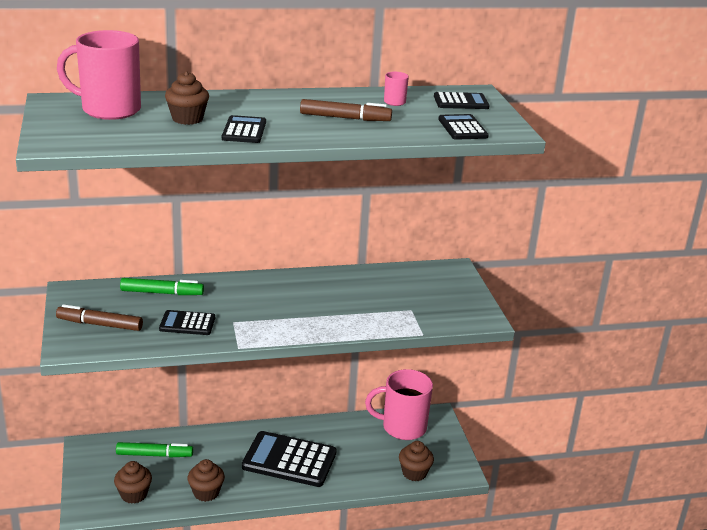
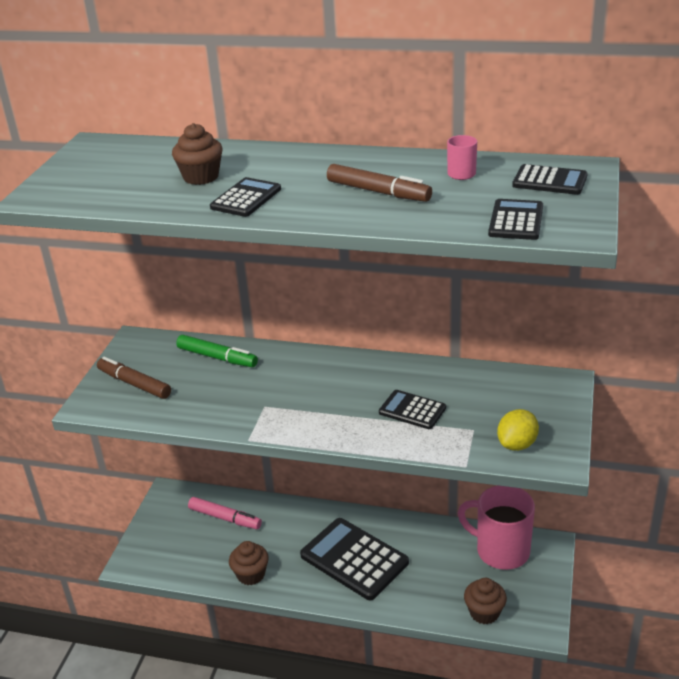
camera: 30 degrees right, 5 degrees up
pink mug [57,30,141,120] -> none
brown cupcake [114,461,152,504] -> none
green marker [116,442,193,457] -> pink marker [188,497,262,529]
black calculator [159,310,215,335] -> black calculator moved to [379,390,446,429]
none -> yellow lemon [497,409,539,451]

